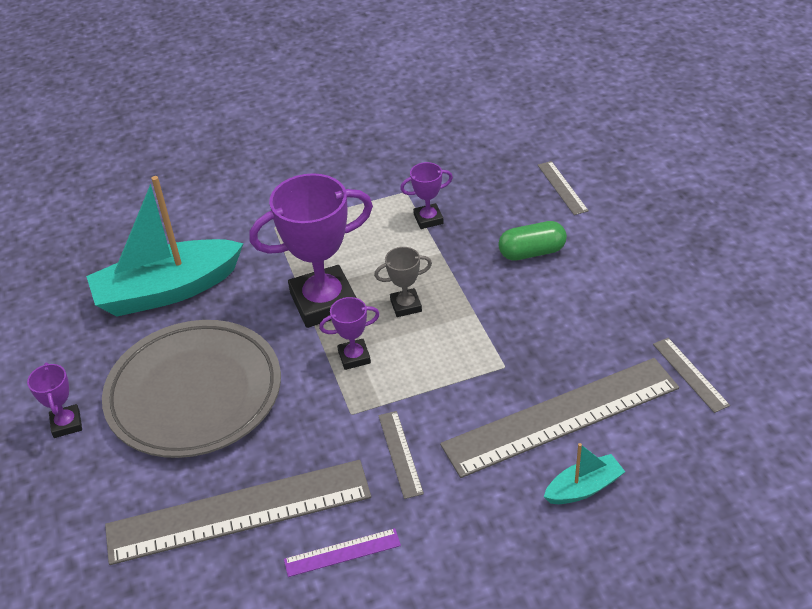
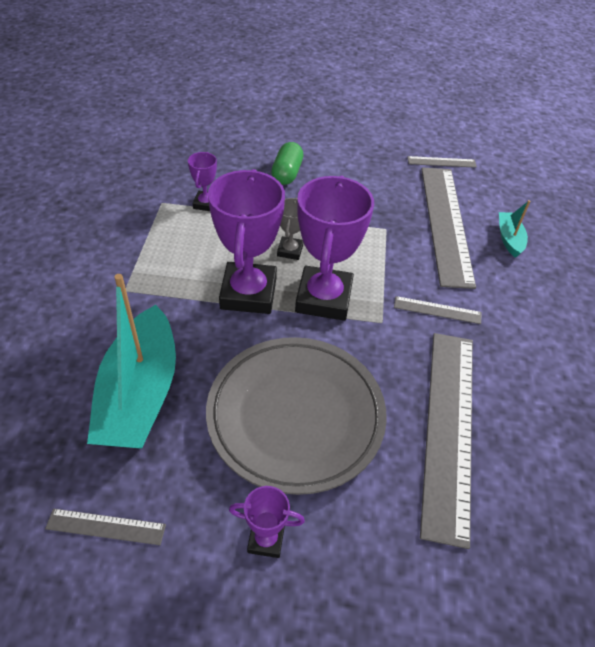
camera: 70 degrees left, 5 degrees up
purple ruler [284,528,401,577] -> none
purple trophy [319,297,380,370] -> purple trophy [295,176,374,321], size x2.11
grey ruler [538,161,589,215] -> grey ruler moved to [45,509,166,545]

